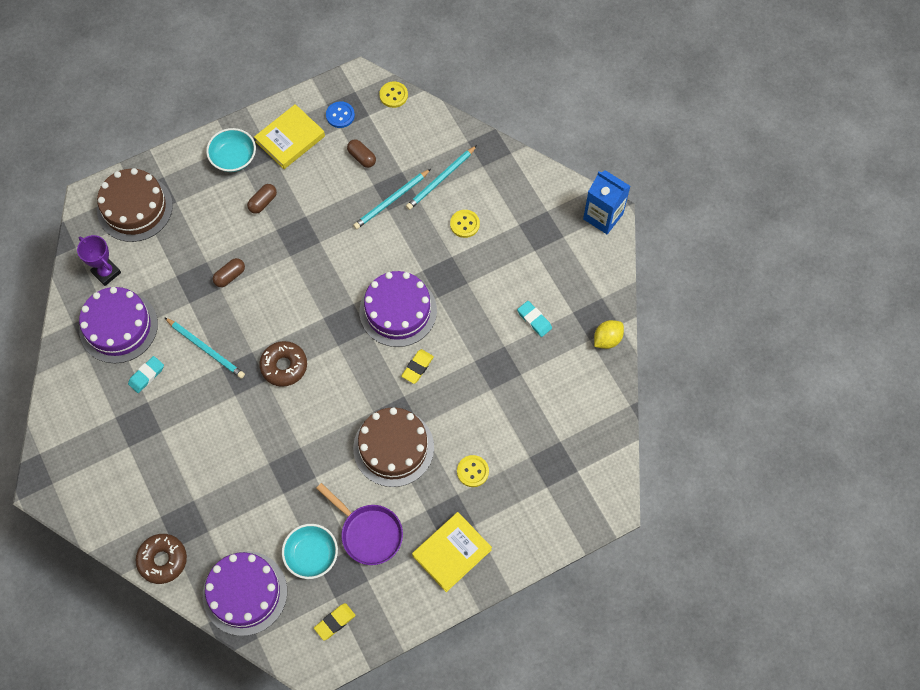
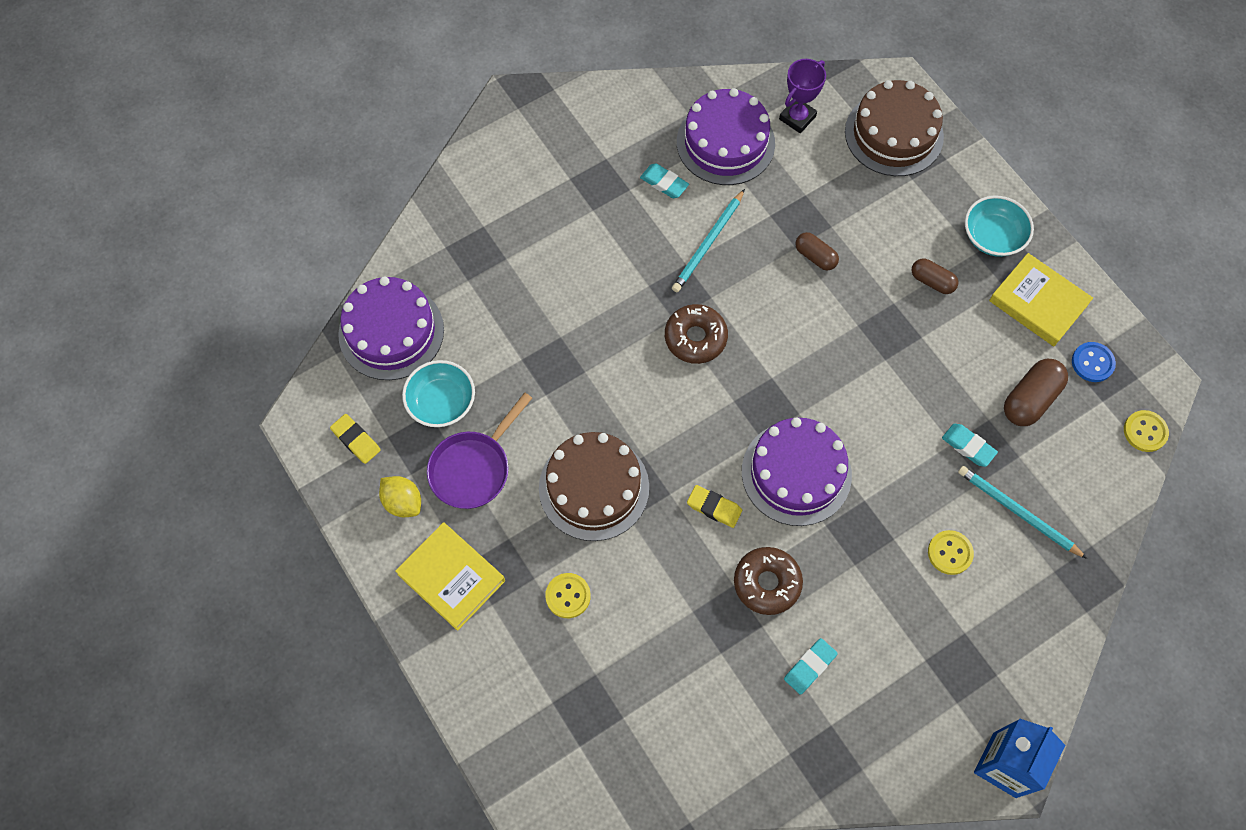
camera: 85 degrees right, 0 degrees up
brown donut [136,534,187,584] -> brown donut moved to [734,547,803,615]
brown capsule [347,139,376,168] -> brown capsule [1004,359,1068,426], size x1.58
turquoise pencil [353,169,431,229] -> turquoise eraser [942,424,998,467]
yellow lemon [594,320,624,349] -> yellow lemon moved to [379,476,421,517]

